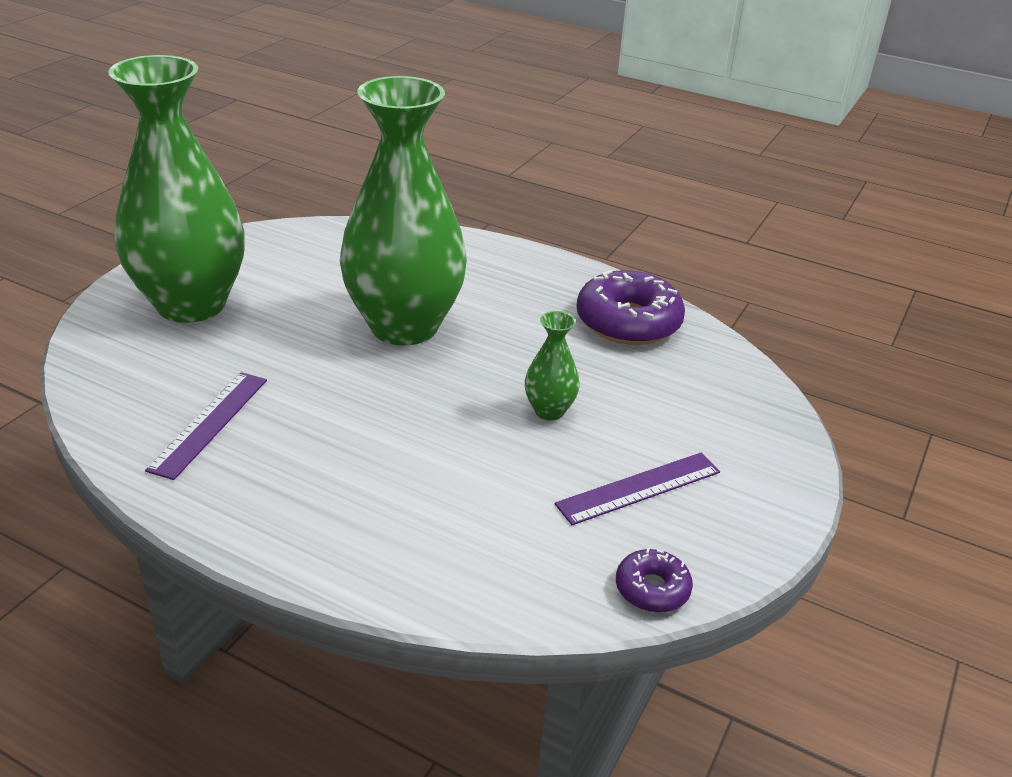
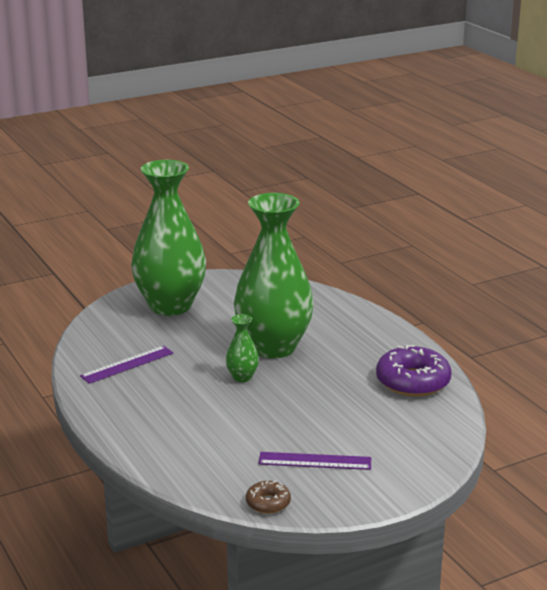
camera: 35 degrees right, 10 degrees down
green vase [525,311,580,420] -> green vase moved to [226,314,259,382]
purple donut [616,548,693,613] -> brown donut [246,481,291,514]

